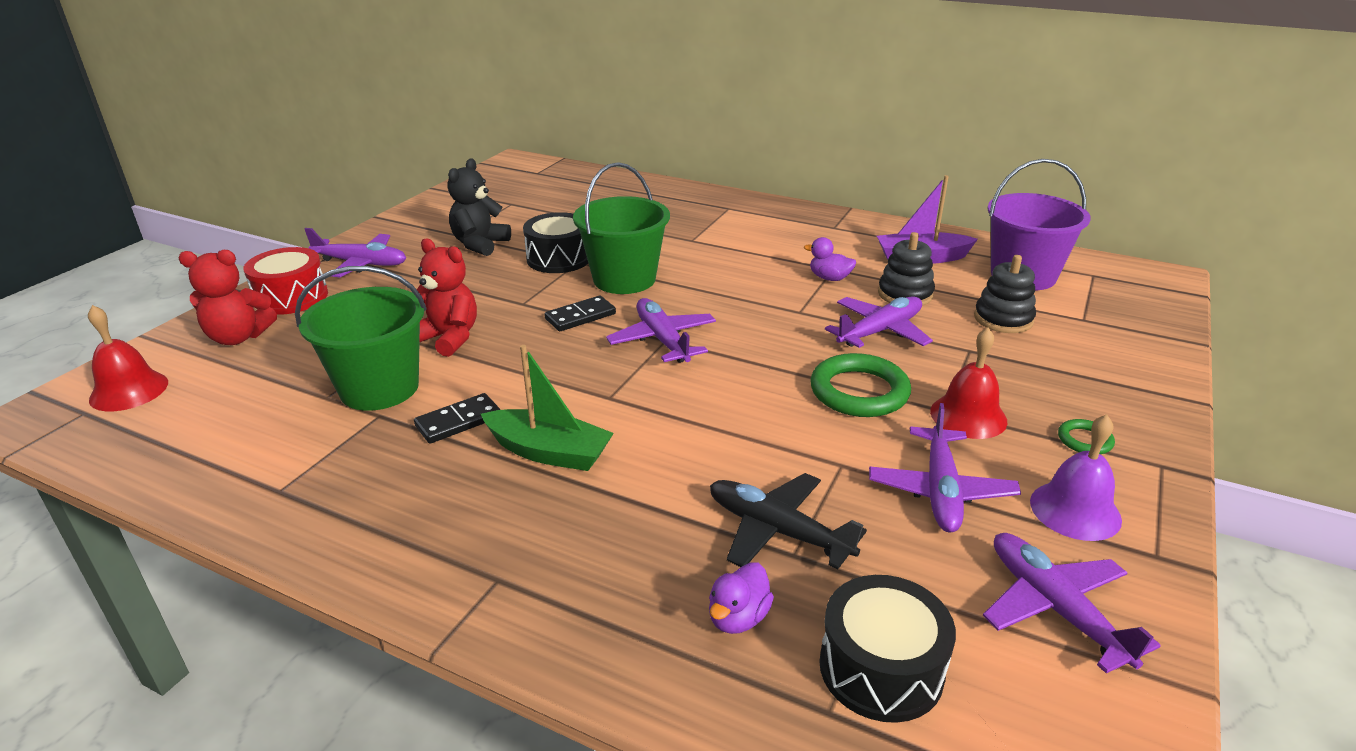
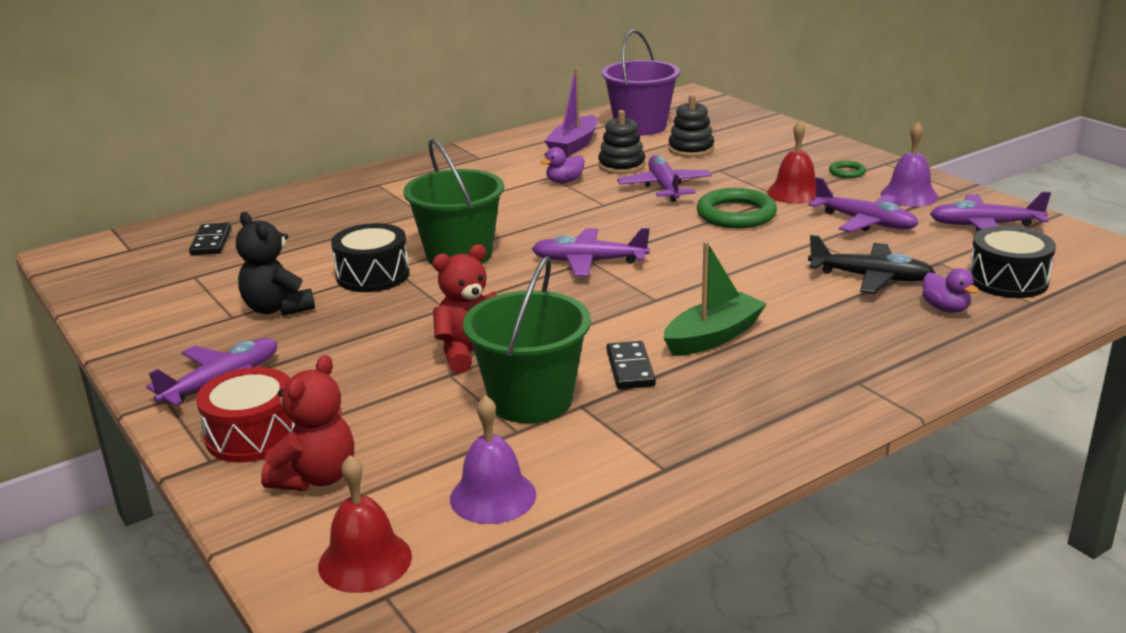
camera: 60 degrees left, 5 degrees down
black domino [544,296,616,331] -> black domino moved to [189,223,231,255]
black plane [710,473,867,570] -> black plane turned 135 degrees counterclockwise [808,235,935,294]
none -> purple bell [450,395,536,524]

